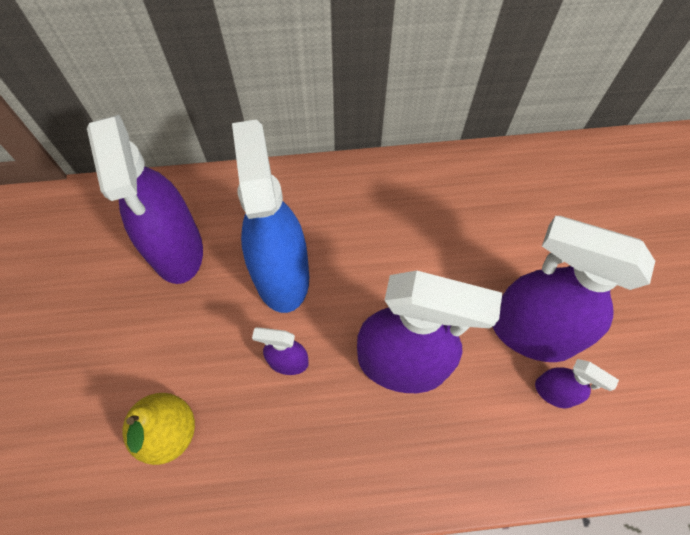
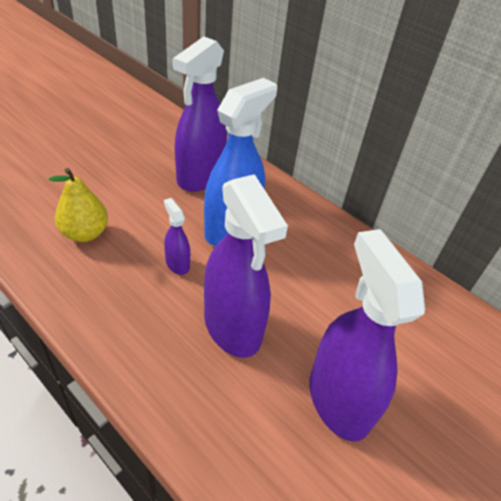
camera: 45 degrees right, 20 degrees down
purple spray bottle [535,359,619,408] -> none

